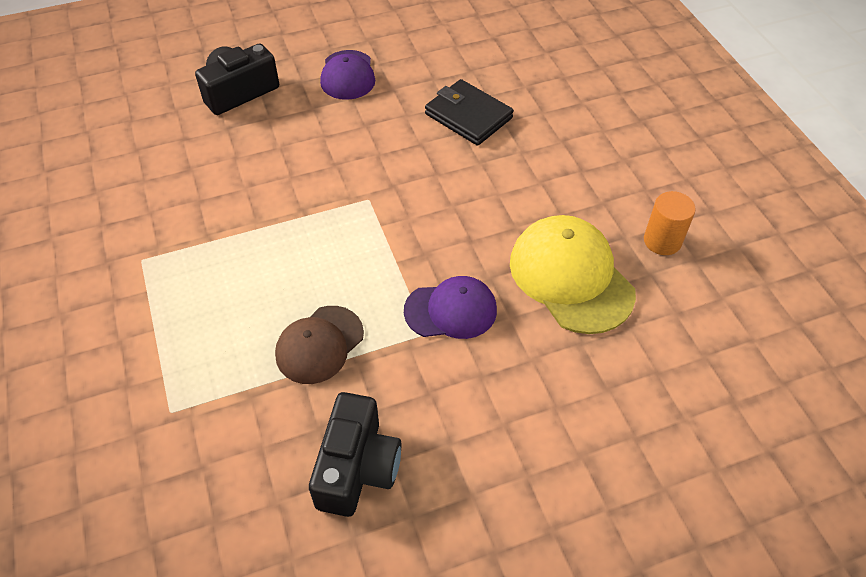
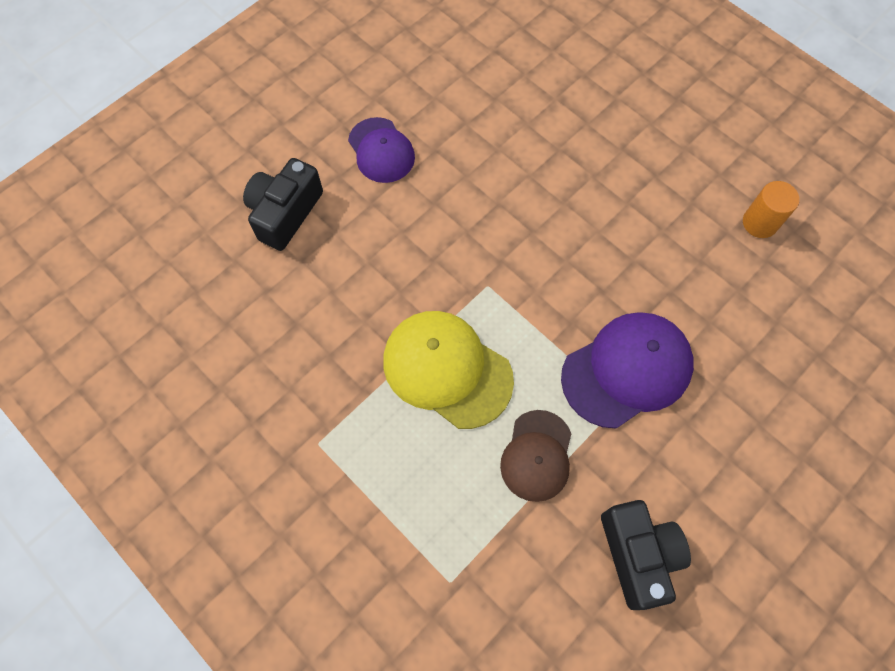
camera: 25 degrees left, 15 degrees up
purple cap [404,276,497,339] -> purple cap [561,312,694,429], size x1.55
black wallet [425,79,514,146] -> none
yellow cap [510,215,636,334] -> yellow cap moved to [383,311,514,429]

